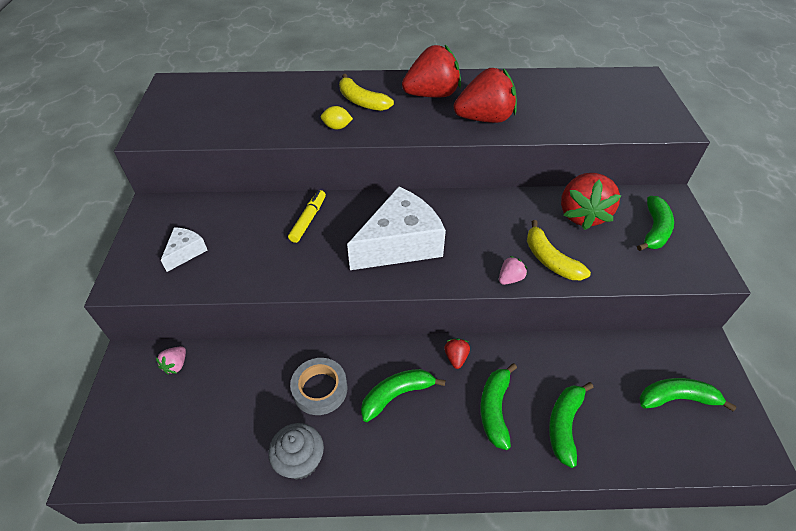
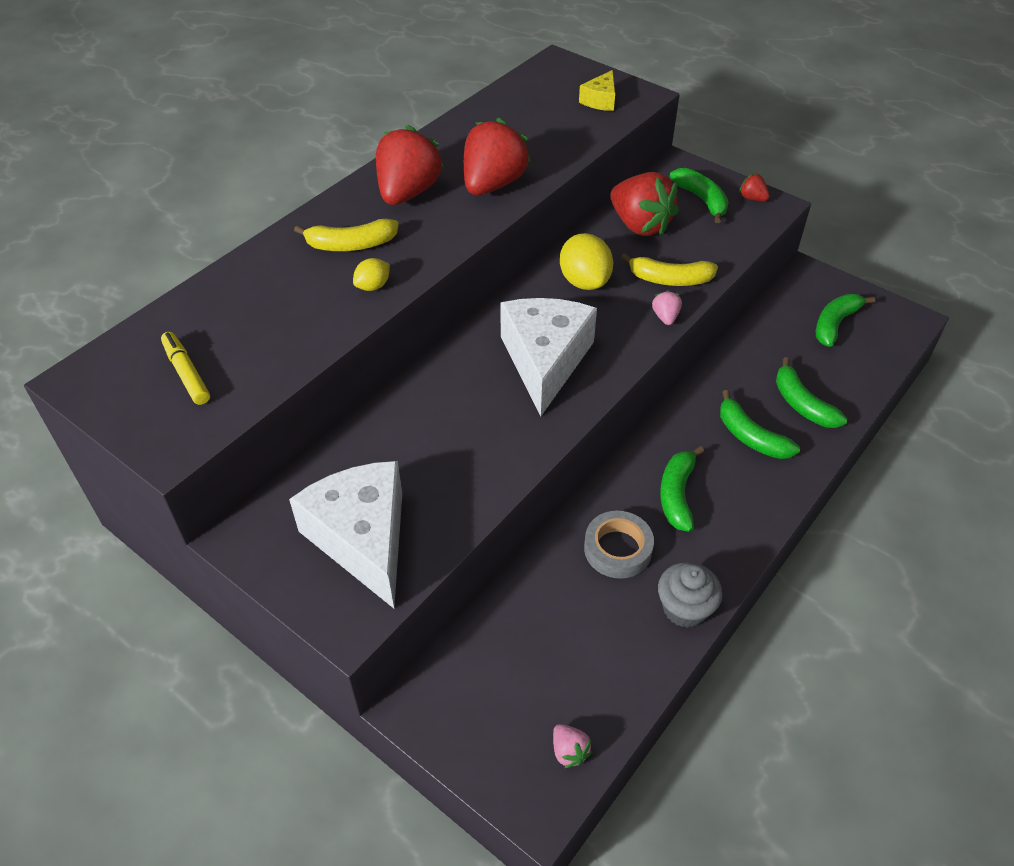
camera: 50 degrees left, 0 degrees up
pink strawberry [156,346,186,374] -> pink strawberry moved to [553,724,592,768]
white cheese [161,227,207,272] -> white cheese [289,461,402,608], size x2.14
yellow marker [288,190,326,243] -> yellow marker moved to [161,332,210,405]
red strawberry [444,338,470,369] -> red strawberry moved to [739,174,770,201]
none -> yellow lemon [560,233,613,290]
none -> yellow cheese [579,70,615,111]

